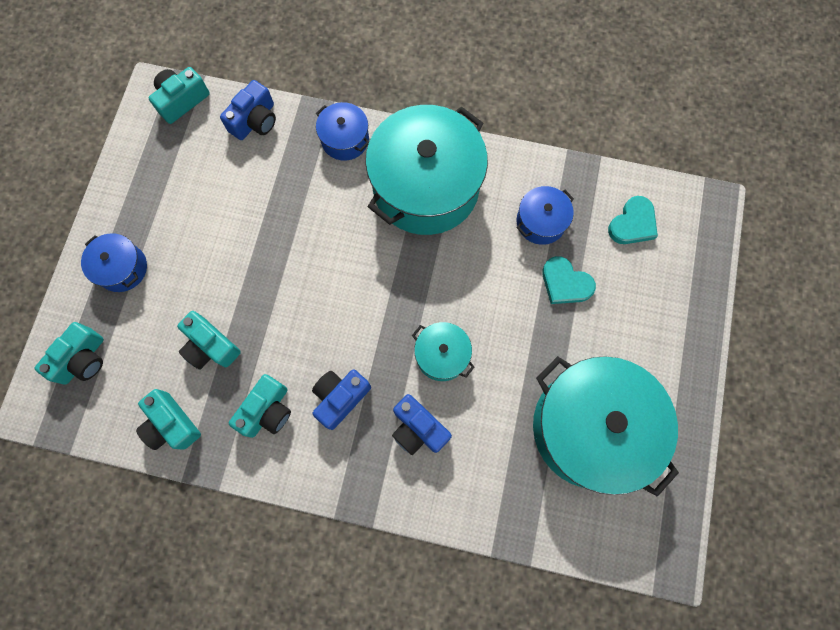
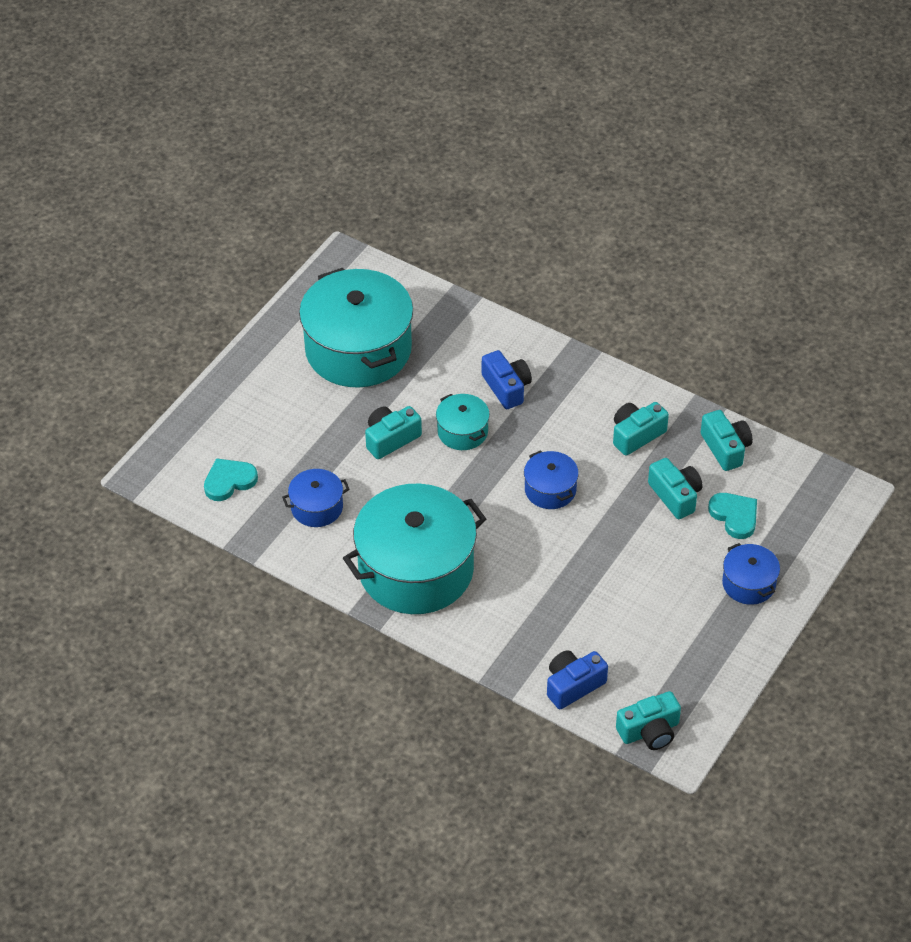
camera: 160 degrees left, 25 degrees down
turquoise camera [35,322,104,385] -> turquoise camera moved to [365,406,422,459]
blue camera [312,370,371,430] -> none
blue pot [316,102,369,161] -> blue pot moved to [524,450,579,509]
turquoise heart [542,256,596,304] -> turquoise heart moved to [708,493,757,539]

